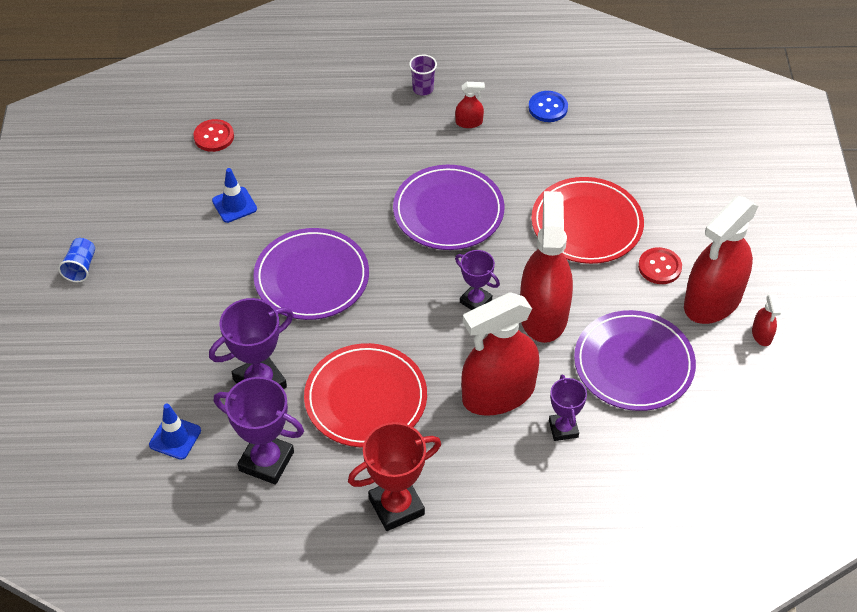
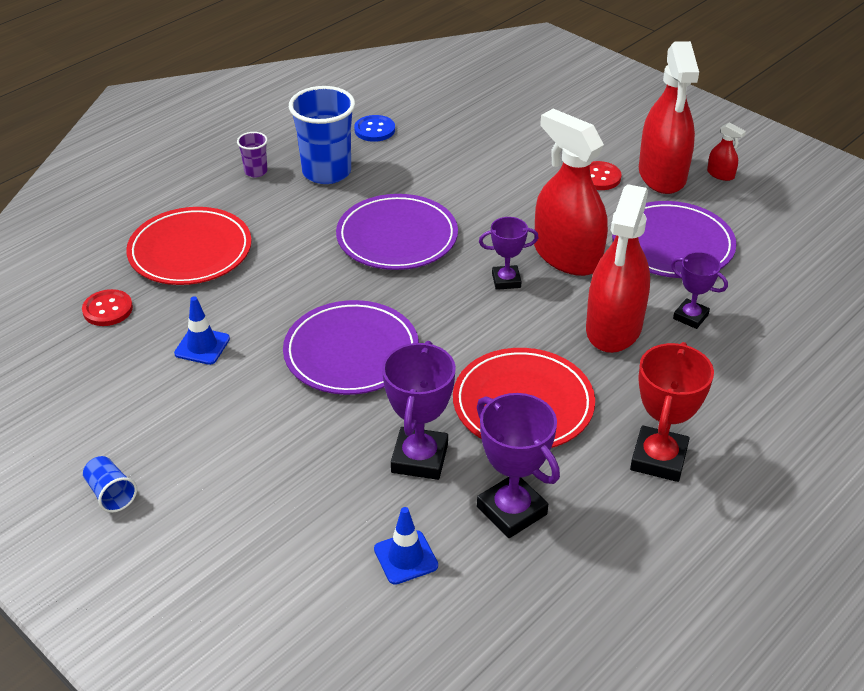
camera: 45 degrees left, 10 degrees down
purple trophy [214,377,304,485] -> purple trophy turned 75 degrees clockwise [477,393,560,538]
red spray bottle [455,82,485,128] -> blue cup [289,86,355,184]
red plate [531,177,644,264] -> red plate moved to [126,207,252,285]

